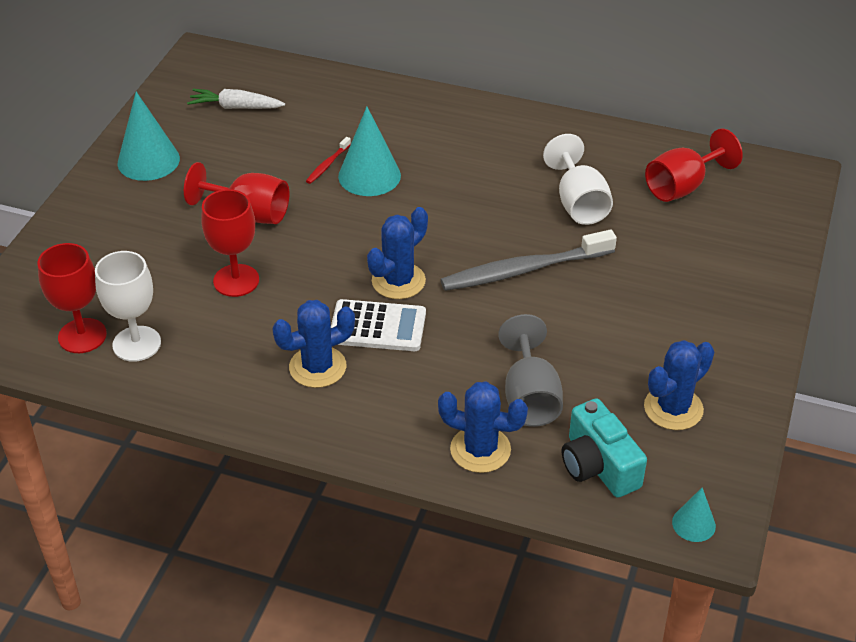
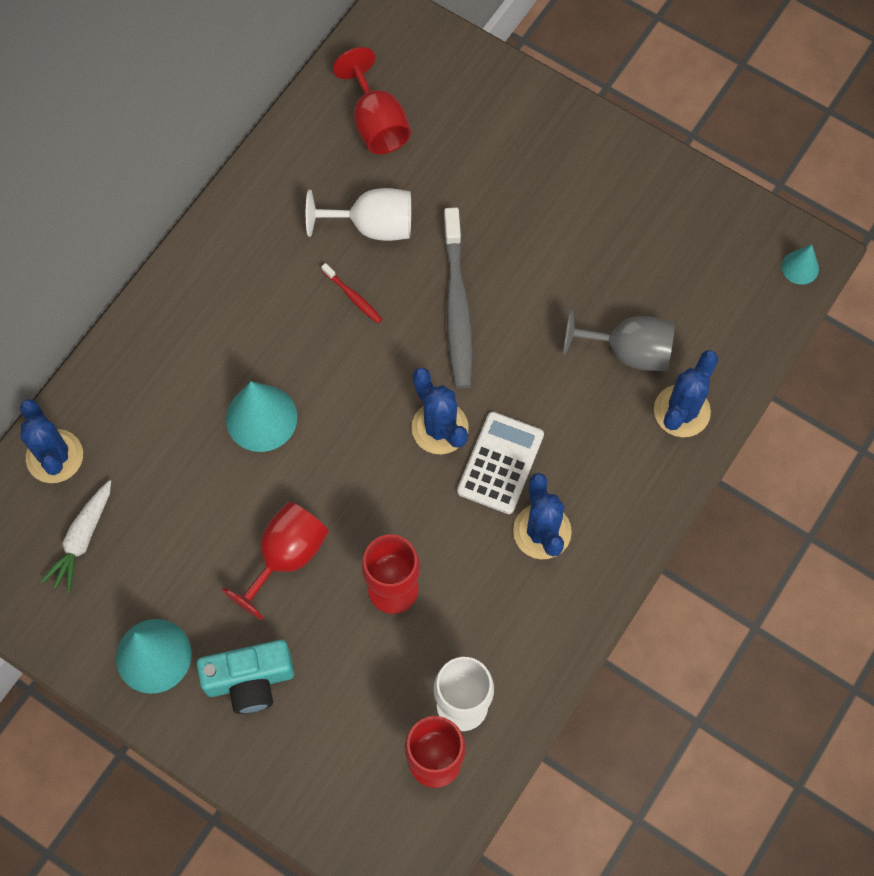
camera: 75 degrees left, 25 degrees up
red toothbrush [306,137,351,184] -> red toothbrush moved to [321,263,382,323]
turquoise camera [562,398,647,498] -> turquoise camera moved to [197,640,294,714]
blue cactus [644,340,714,430] -> blue cactus moved to [20,399,83,483]

